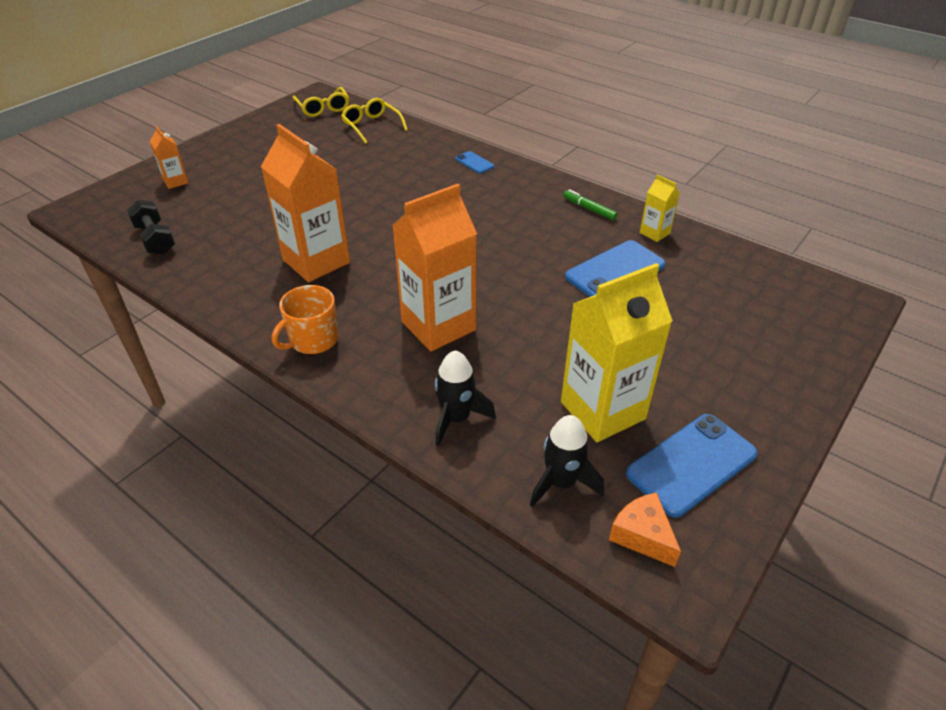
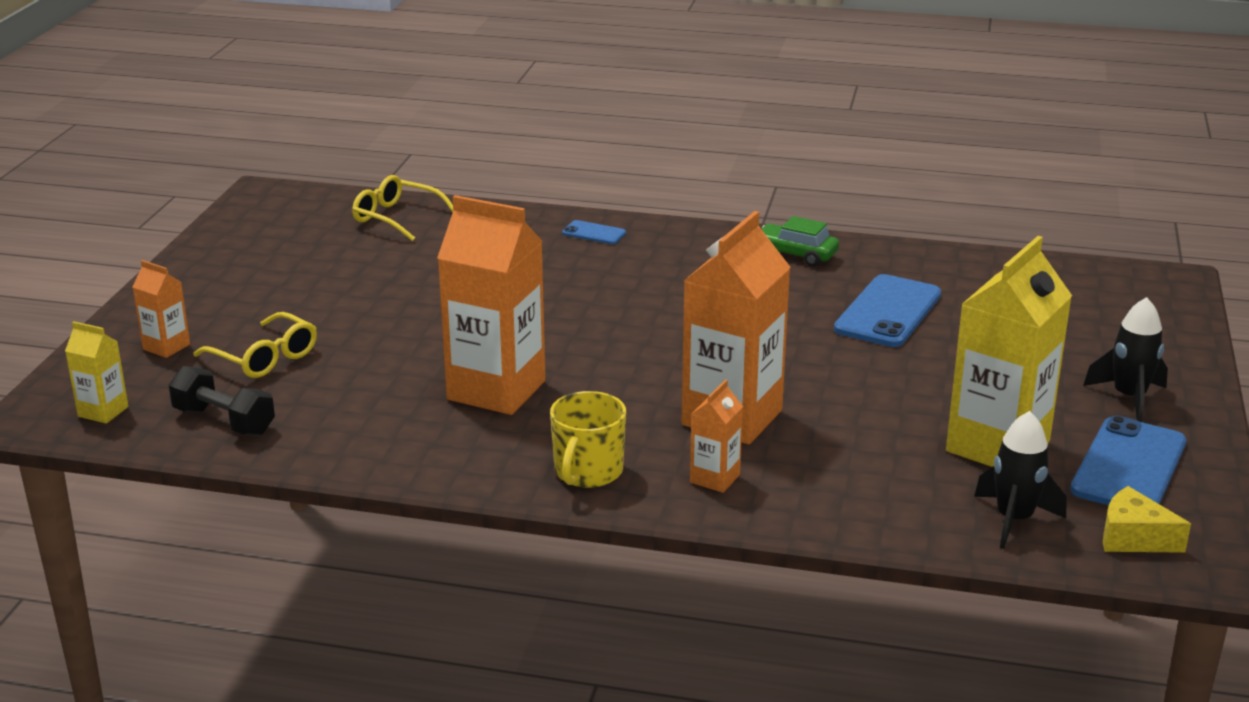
camera: 25 degrees left, 15 degrees down
orange mug [272,285,339,354] -> yellow mug [550,391,626,488]
yellow glasses [292,87,349,117] -> yellow glasses moved to [193,312,317,378]
black rocket [435,351,496,446] -> black rocket moved to [1083,297,1168,422]
green marker [563,189,618,221] -> green car [762,216,839,267]
orange cheese [609,492,681,567] -> yellow cheese [1103,486,1191,553]
yellow carton [640,174,680,242] -> yellow carton moved to [65,321,128,424]
none -> orange carton [690,379,743,493]

